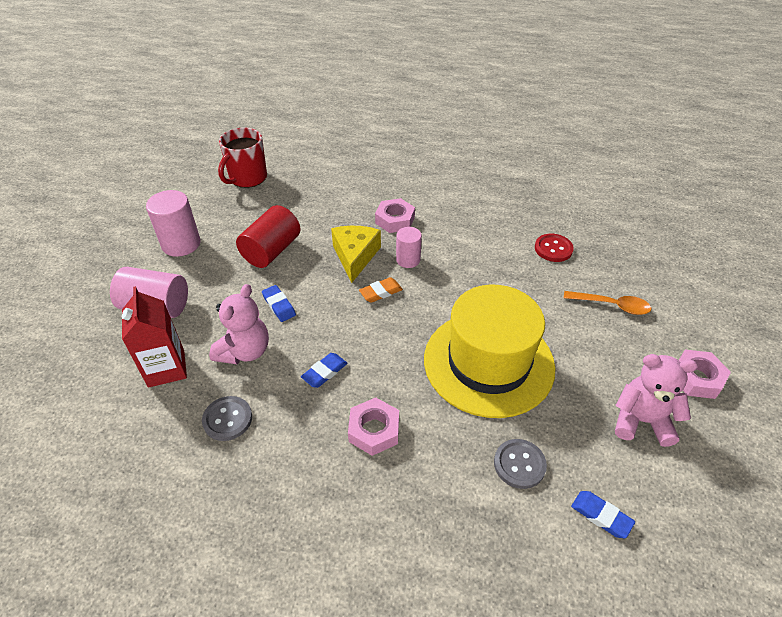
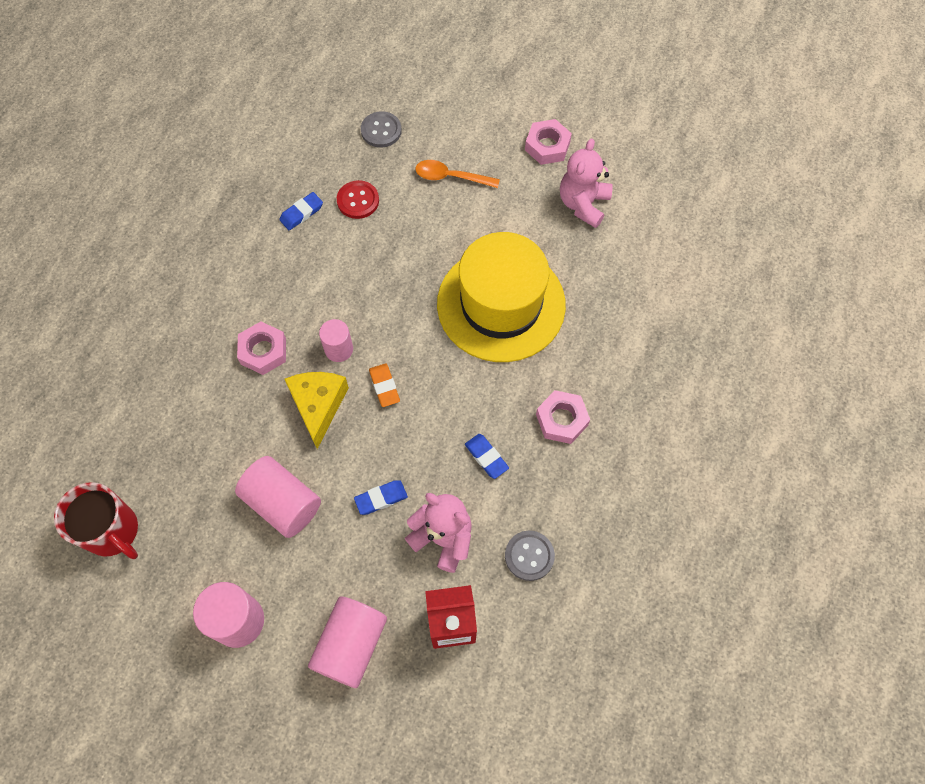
camera: 80 degrees left, 20 degrees up
red cylinder [236,205,300,268] -> pink cylinder [235,456,321,538]
yellow cheese [331,226,381,283] -> yellow cheese turned 75 degrees clockwise [285,372,349,449]
grey button [494,439,547,489] -> grey button moved to [361,111,402,148]
orange spoon [564,291,652,315] -> orange spoon turned 105 degrees counterclockwise [415,160,500,188]
blue eraser [571,491,635,538] -> blue eraser moved to [279,192,323,230]

